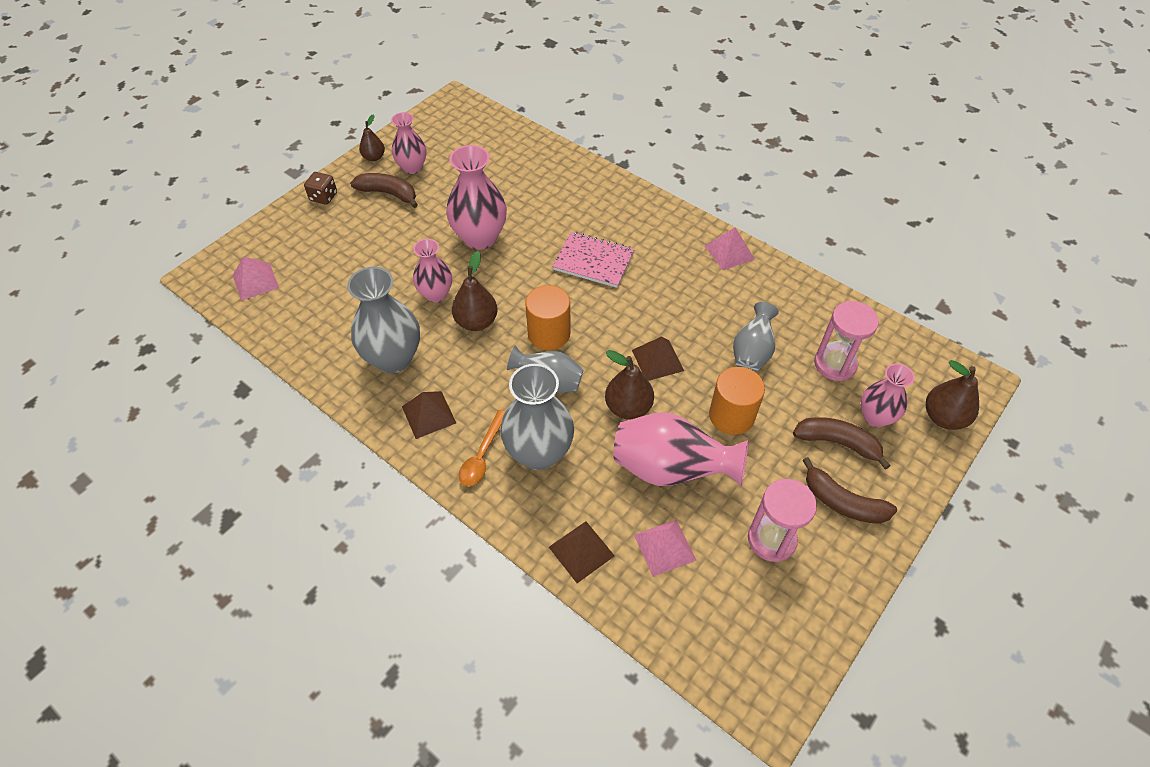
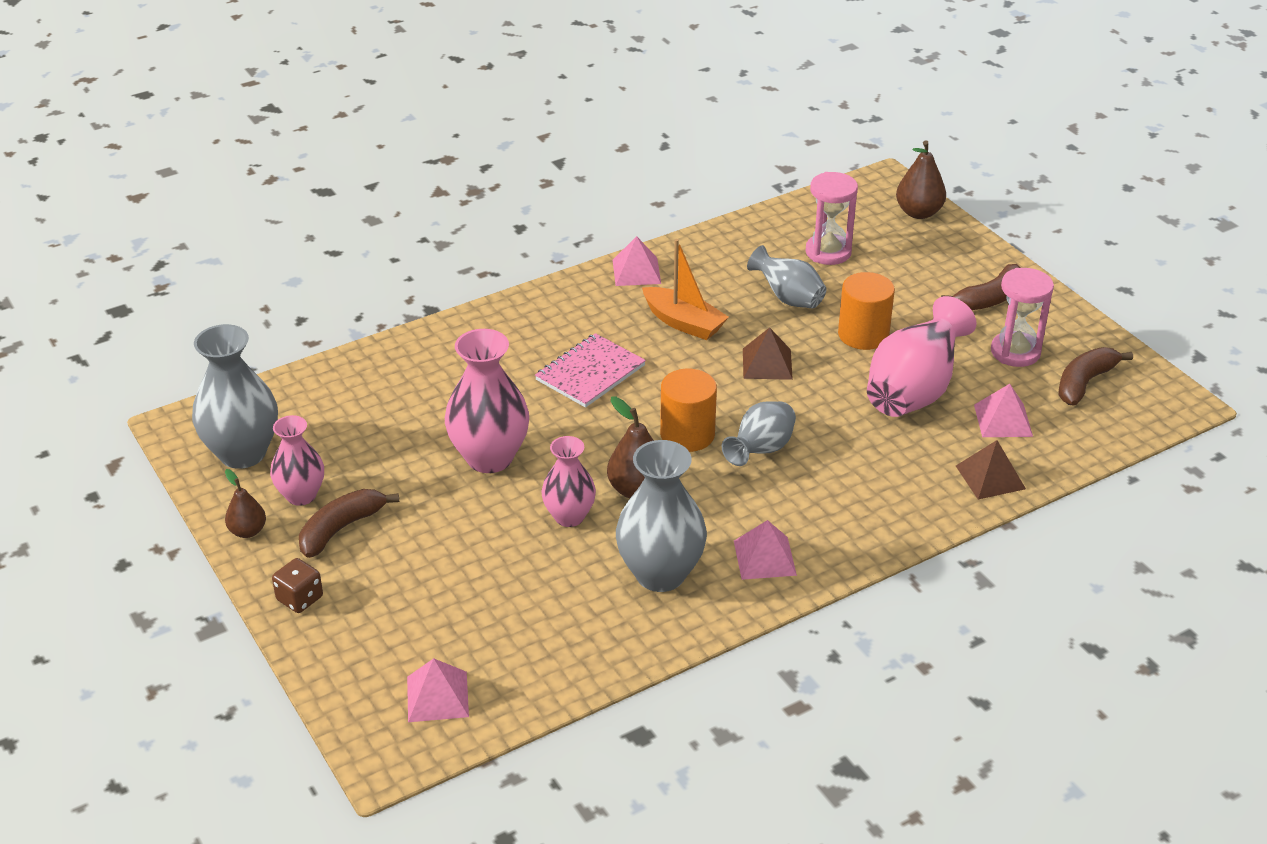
camera: 70 degrees left, 15 degrees down
brown pyramid [402,391,456,439] -> pink pyramid [734,520,797,580]
orange spoon [459,410,505,487] -> none
grey vase [500,364,574,470] -> grey vase moved to [192,324,278,469]
brown pear [605,350,654,420] -> none
brown banana [793,417,891,470] -> brown banana moved to [1058,347,1133,405]
pink vase [861,363,915,428] -> none
none -> orange boat [642,239,729,340]

